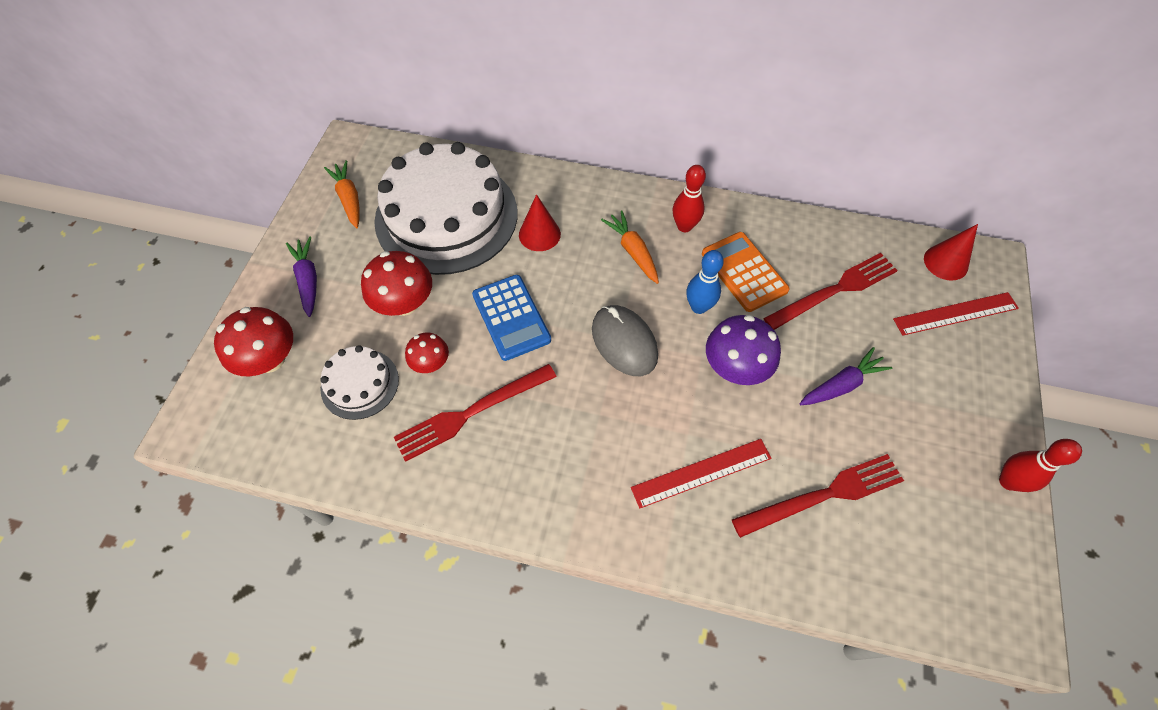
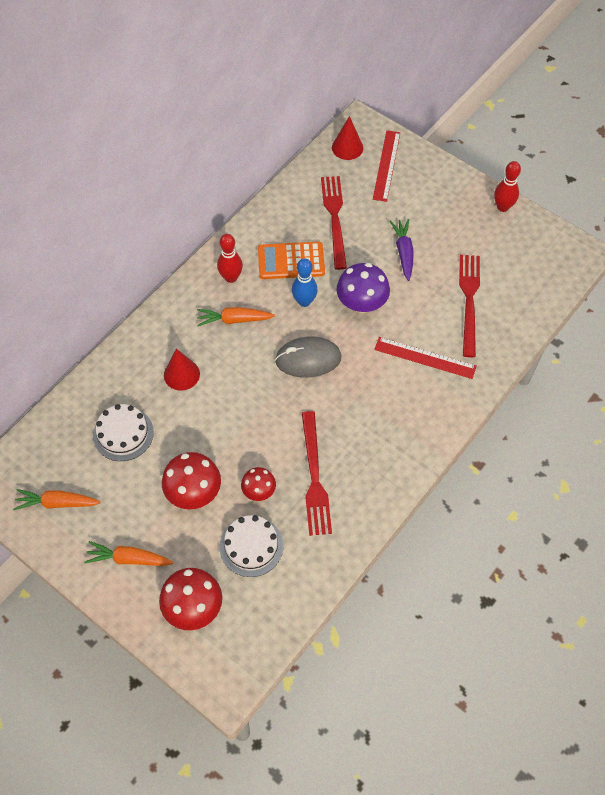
camera: 65 degrees left, 0 degrees up
purple carrot [286,237,317,317] -> orange carrot [84,541,173,566]
white cake [374,142,517,275] -> white cake [93,404,154,461], size x0.47
blue calculator [472,275,551,361] -> none
red ruler [631,439,772,508] -> red ruler turned 75 degrees counterclockwise [374,337,477,379]

